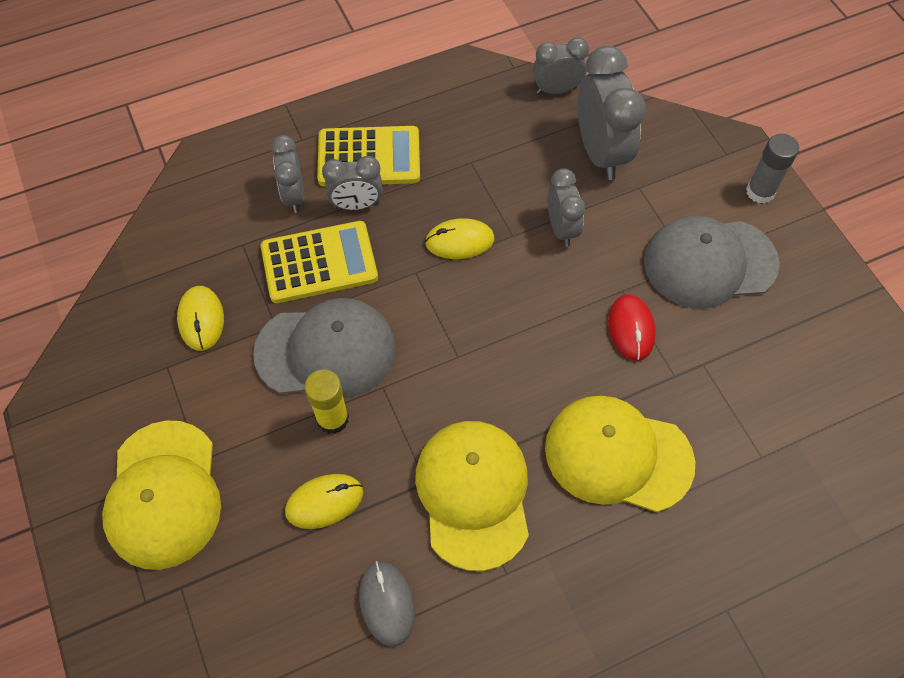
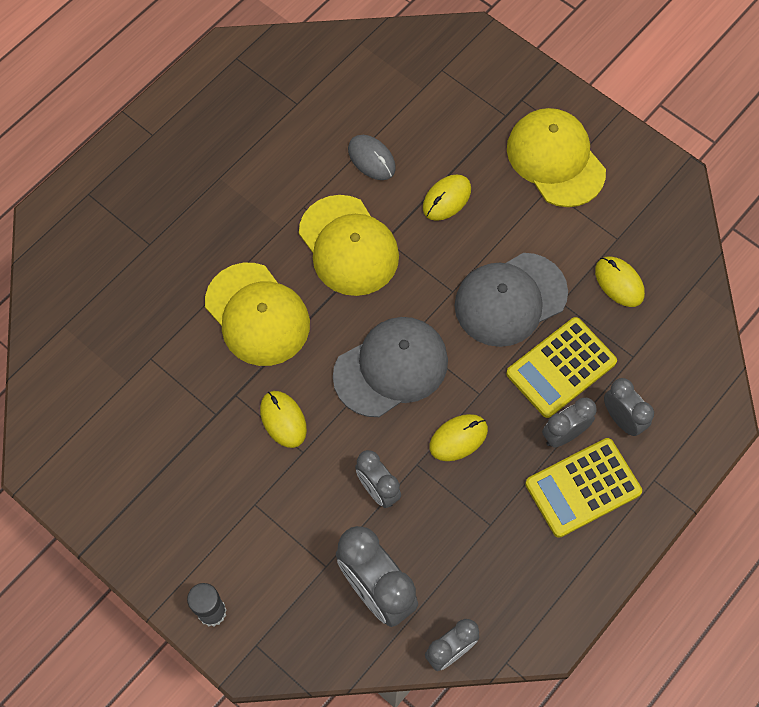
camera: 155 degrees right, 5 degrees up
yellow glue stick [305,370,349,434] -> none
yellow cap [545,396,695,512] -> yellow cap turned 60 degrees clockwise [205,263,310,366]
red mouse [608,294,656,361] -> yellow mouse [260,391,307,448]
grey cap [644,215,780,308] -> grey cap moved to [333,317,448,417]

